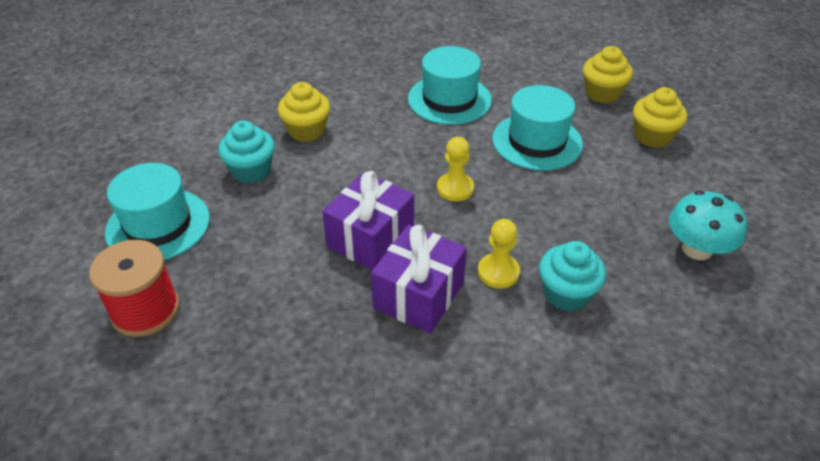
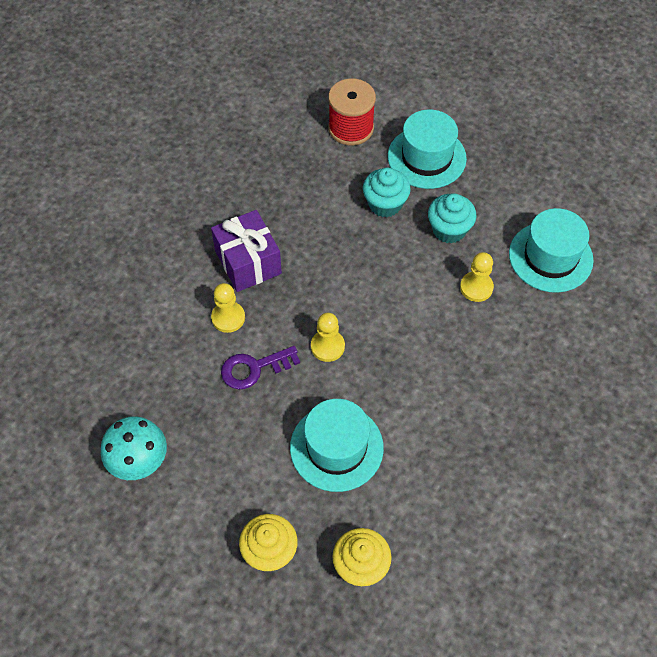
camera: 125 degrees right, 15 degrees up
yellow cupcake [278,82,330,142] -> yellow pawn [460,252,494,302]
purple gift [322,171,414,270] -> none
turquoise hat [408,46,492,125] -> turquoise hat moved to [509,208,594,293]
turquoise cupcake [539,241,606,312] -> turquoise cupcake moved to [363,167,411,217]
none -> purple key [221,346,300,389]

